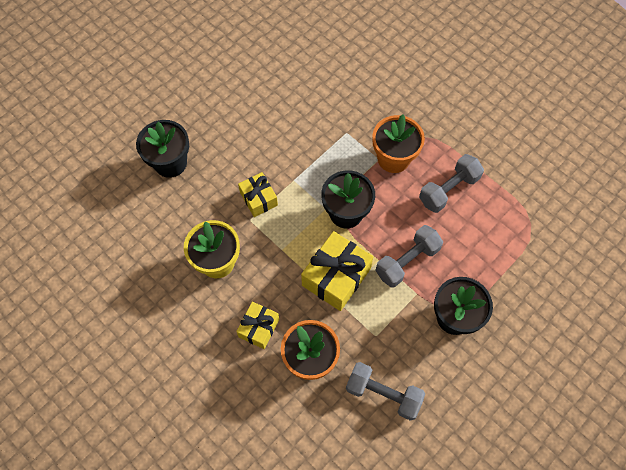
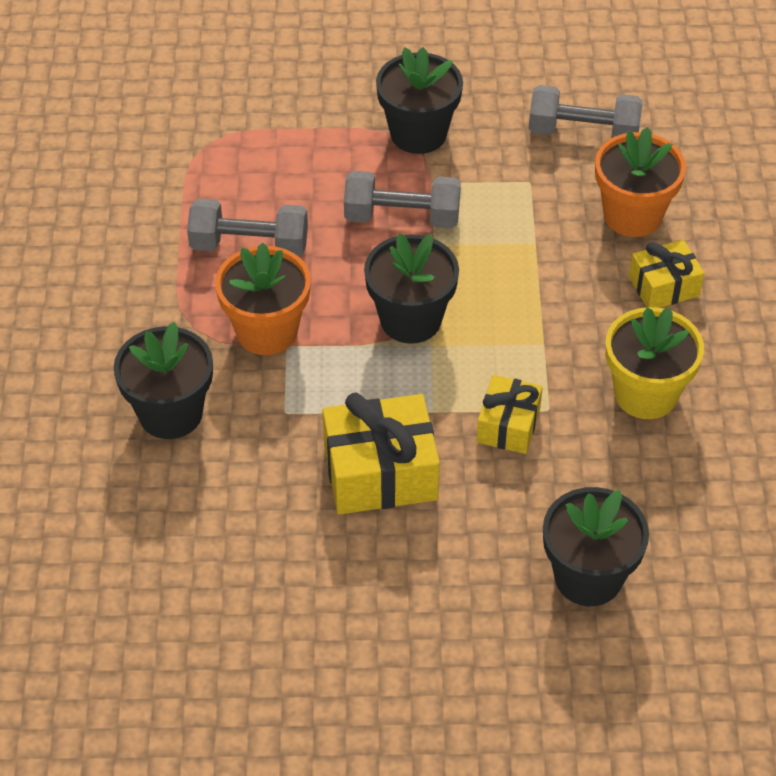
camera: 135 degrees left, 15 degrees down
yellow gift [301,231,373,311] -> yellow gift moved to [322,393,440,515]
grey dumbbell [346,362,425,420] -> grey dumbbell turned 60 degrees counterclockwise [529,85,643,138]
none -> black flower pot [114,322,213,439]

